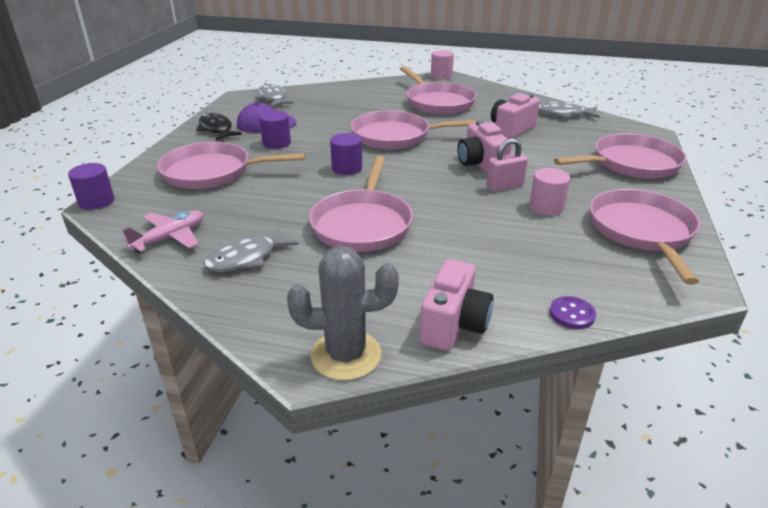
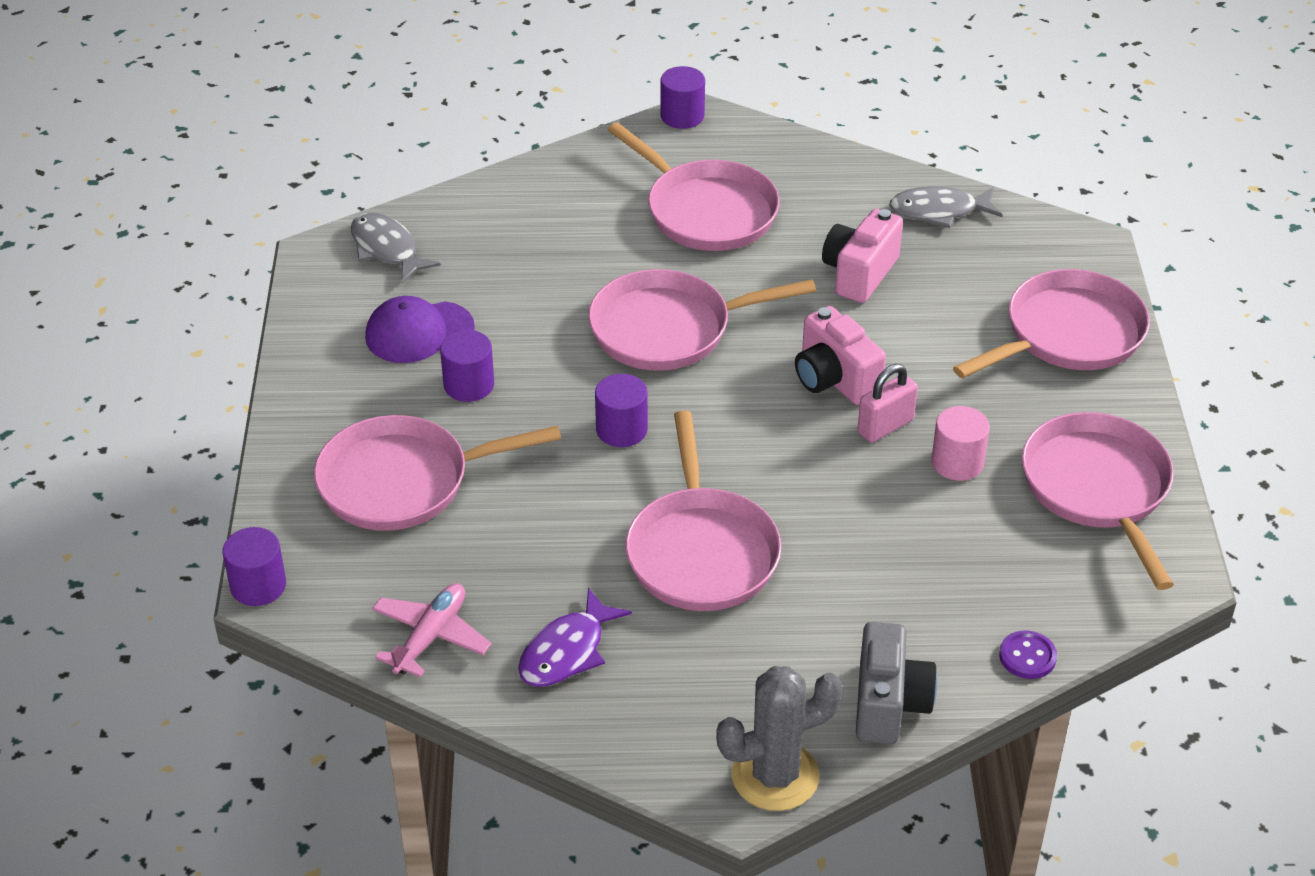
camera: 15 degrees left, 10 degrees up
black fish [197,113,242,140] -> none
grey fish [204,228,299,272] -> purple fish [518,588,632,687]
pink camera [420,259,494,351] -> grey camera [856,622,937,744]
pink cylinder [431,50,454,79] -> purple cylinder [661,66,705,129]

